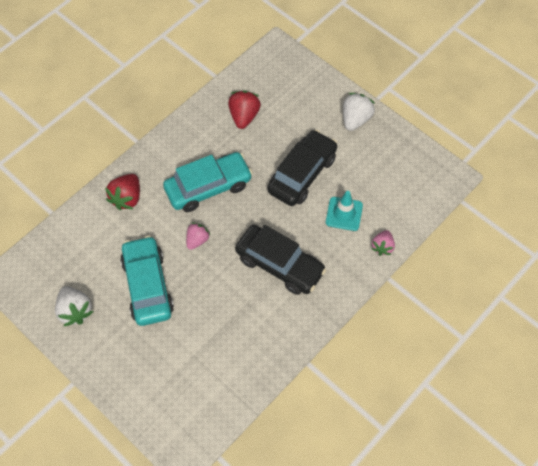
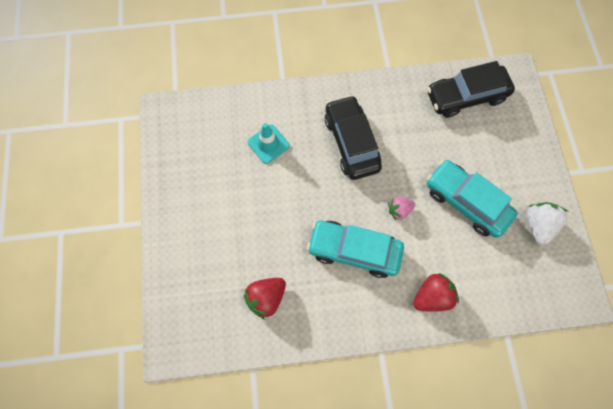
camera: 140 degrees left, 10 degrees up
turquoise car [120,236,174,326] -> turquoise car turned 105 degrees clockwise [427,160,518,238]
black car [267,130,337,206] -> black car moved to [427,61,515,118]
white strawberry [343,93,375,131] -> none
pink strawberry [371,230,395,256] -> none

